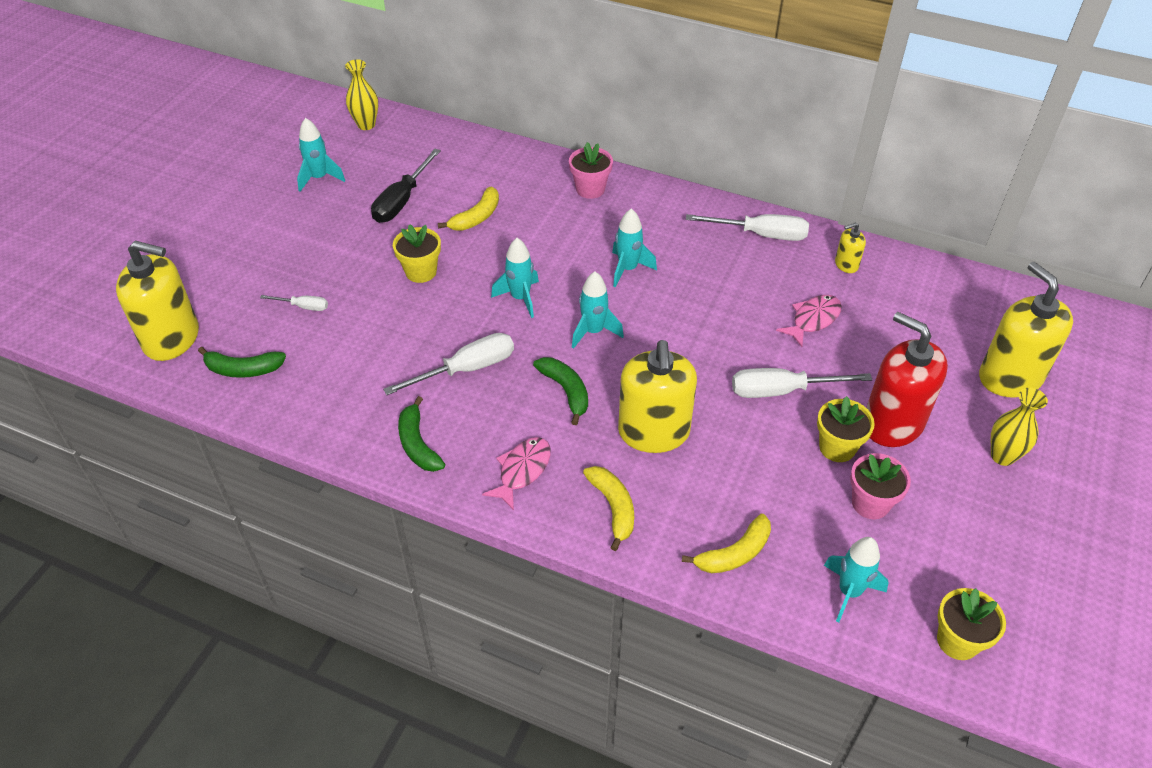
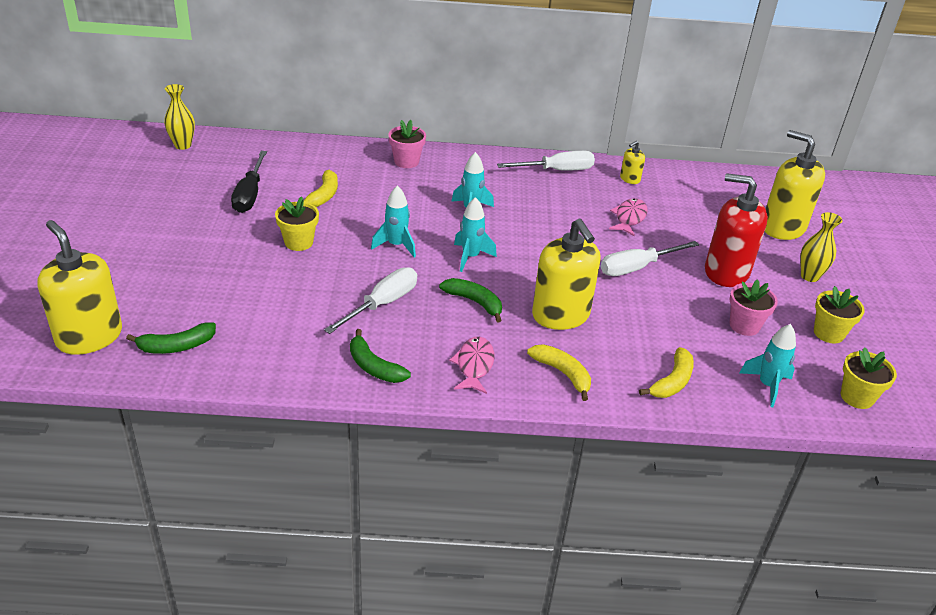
camera: 25 degrees left, 10 degrees down
yellow soap dispenser [116,240,199,361] -> yellow soap dispenser turned 120 degrees counterclockwise [37,220,122,355]
white screwdriver [260,295,328,311] -> none
turquoise rocket [297,118,346,192] -> none
yellow flower pot [817,396,875,462] -> yellow flower pot moved to [814,286,865,343]

